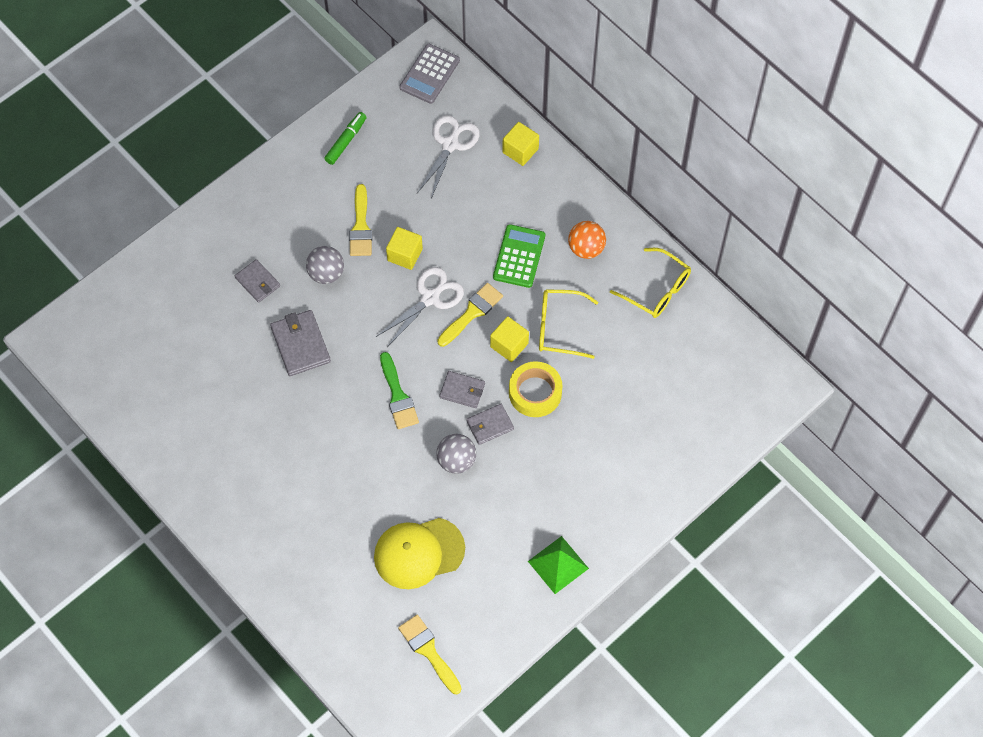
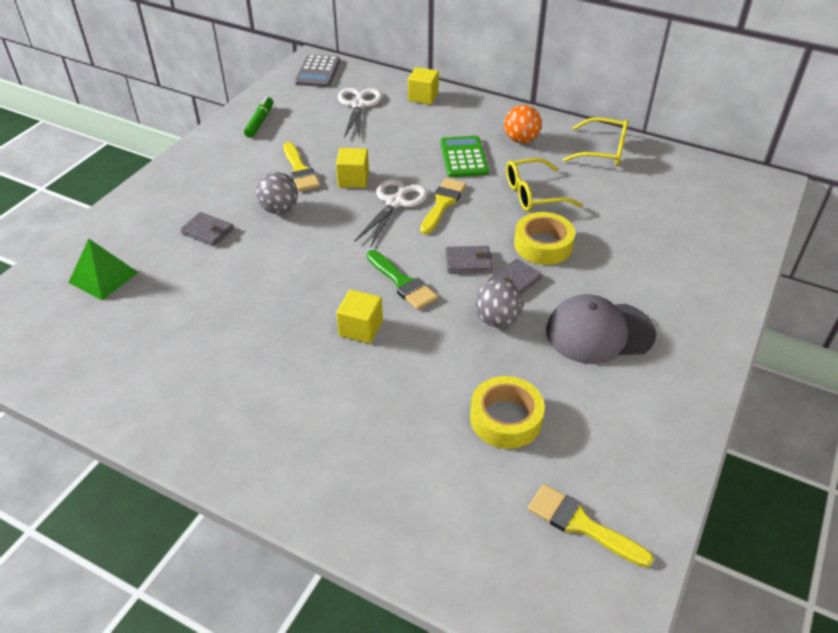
camera: 20 degrees left, 20 degrees down
grey wallet [270,310,331,376] -> none
yellow cap [374,518,465,589] -> yellow tape [470,376,545,449]
yellow cube [490,316,529,362] -> yellow cube moved to [337,289,383,344]
green pyramid [528,536,589,594] -> green pyramid moved to [68,239,138,300]
none -> grey cap [546,294,656,364]

